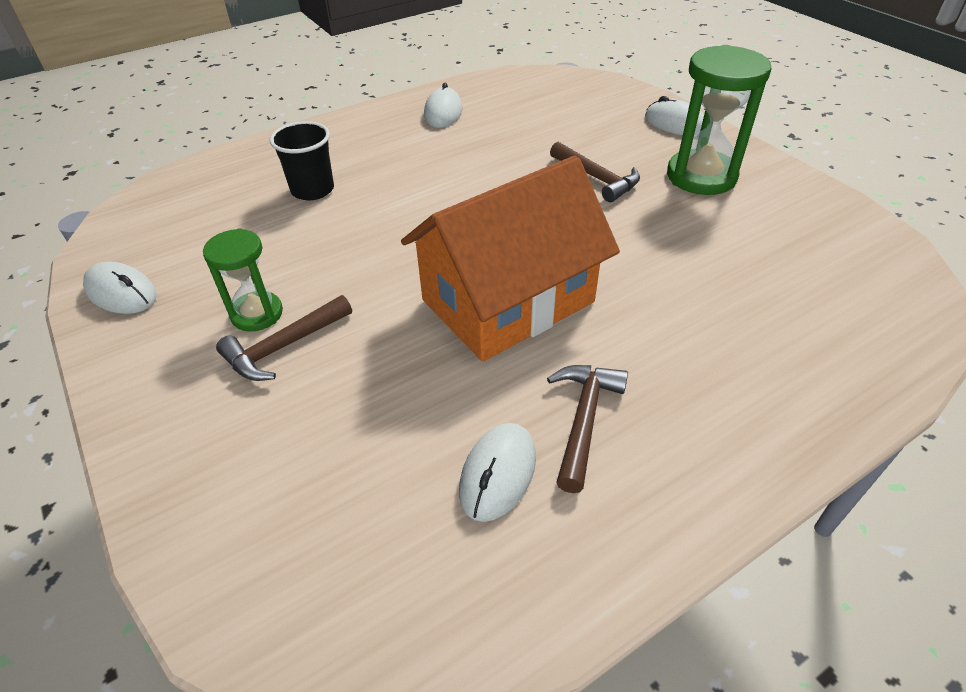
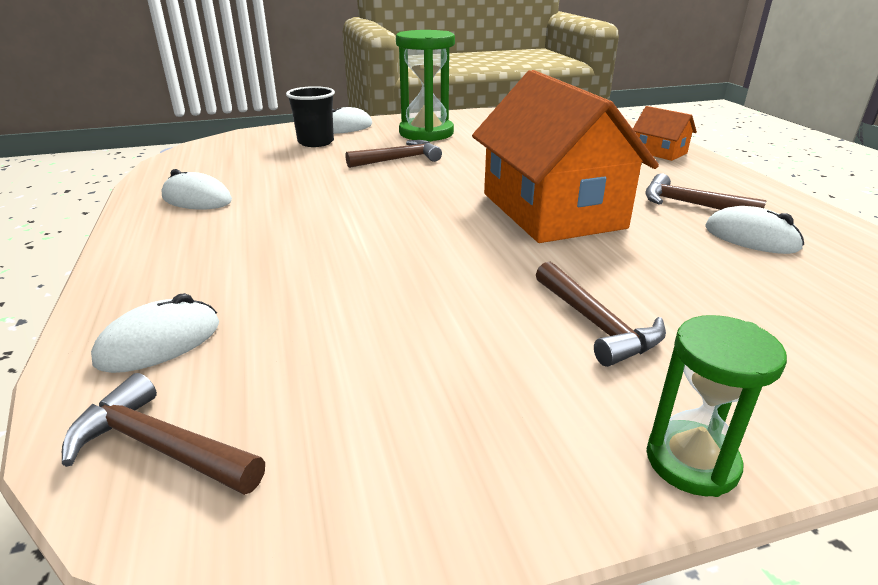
camera: 75 degrees left, 15 degrees down
white mouse [83,261,157,314] -> white mouse moved to [91,293,219,373]
green hourglass [203,228,283,332] -> green hourglass moved to [647,315,787,497]
black cup [270,121,334,200] -> black cup moved to [286,86,335,147]
none -> brown hammer [62,373,265,495]
none -> orange house [633,106,697,161]

